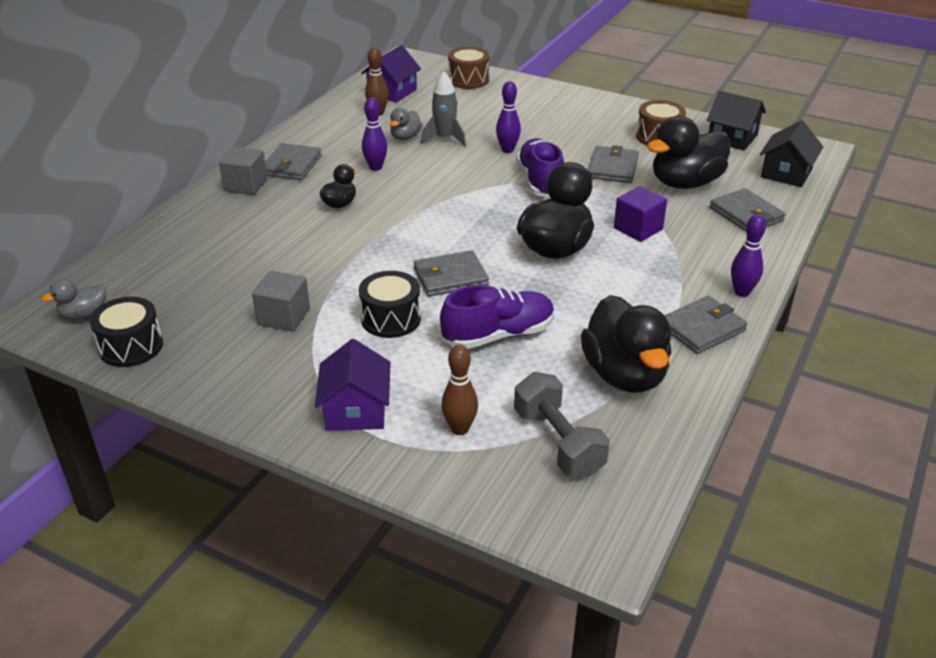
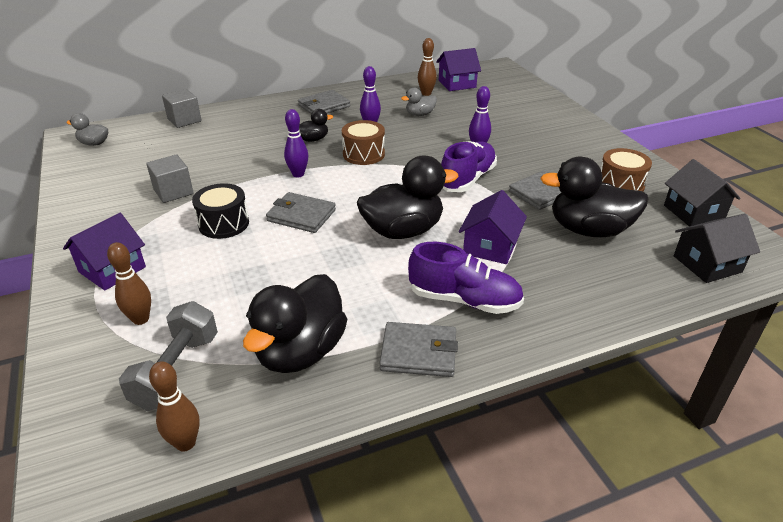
camera: 40 degrees right, 0 degrees up
black drum [90,297,163,367] -> none
grey cube [219,147,267,195] -> grey cube moved to [162,89,202,128]
grey rocket [421,71,466,146] -> none
purple shoe [440,285,554,349] -> purple shoe moved to [408,242,524,314]
brown drum [448,47,490,89] -> brown drum moved to [342,120,385,165]
purple cube [614,186,667,242] -> purple house [459,190,527,264]
grey wallet [710,188,785,231] -> none
purple bowling pin [731,214,766,297] -> purple bowling pin moved to [284,109,308,177]
none -> brown bowling pin [149,361,200,452]

